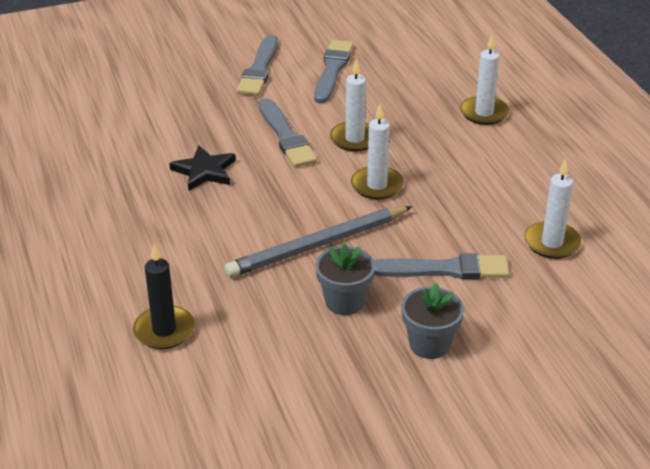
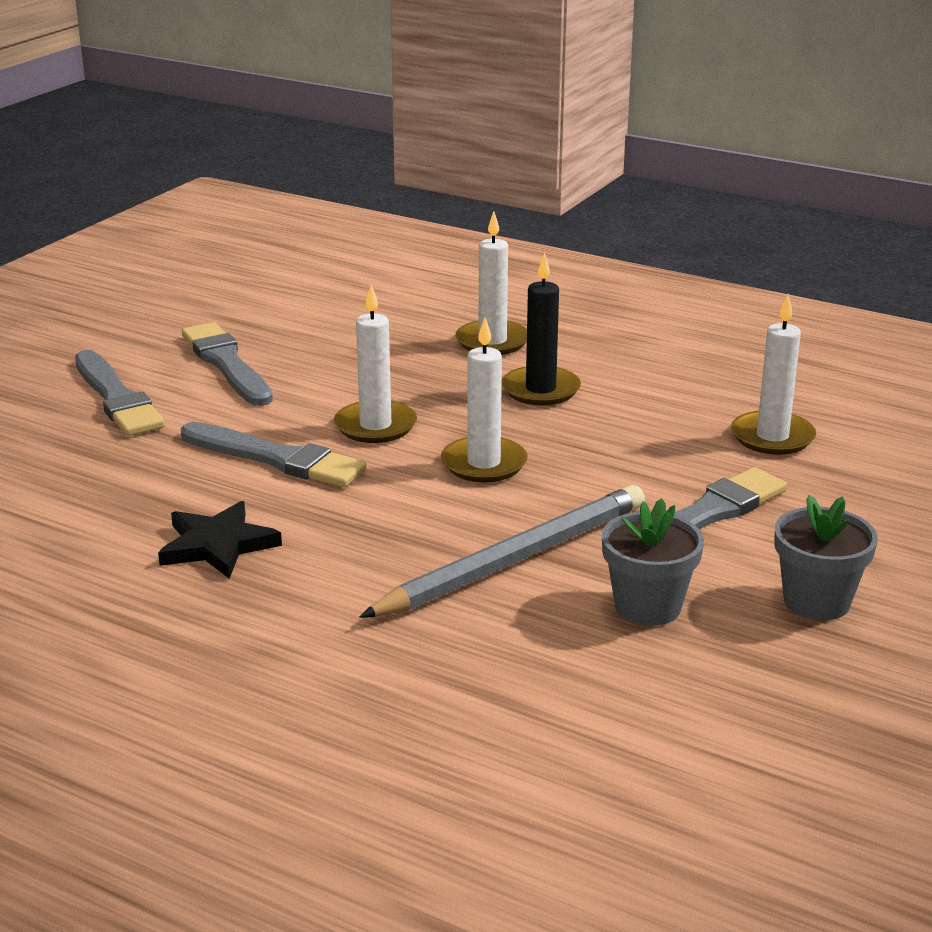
camera: 40 degrees left, 10 degrees down
black candle [133,244,195,349] -> black candle moved to [502,252,581,406]
grey pencil [225,206,412,277] -> grey pencil turned 150 degrees counterclockwise [359,485,645,618]

